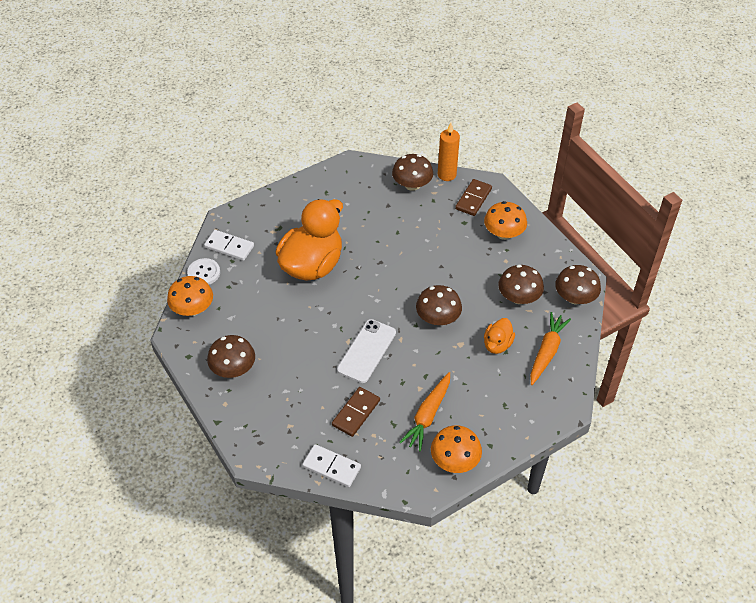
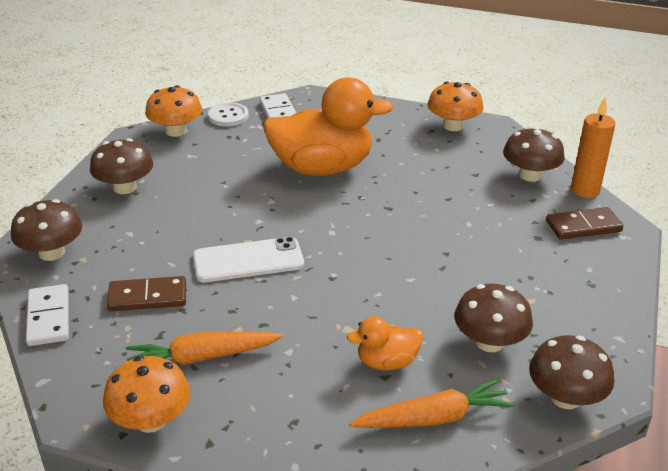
camera: 50 degrees right, 15 degrees down
brown mushroom [416,285,462,325] -> brown mushroom moved to [11,199,82,261]
orange mushroom [484,201,527,240] -> orange mushroom moved to [428,81,483,131]

